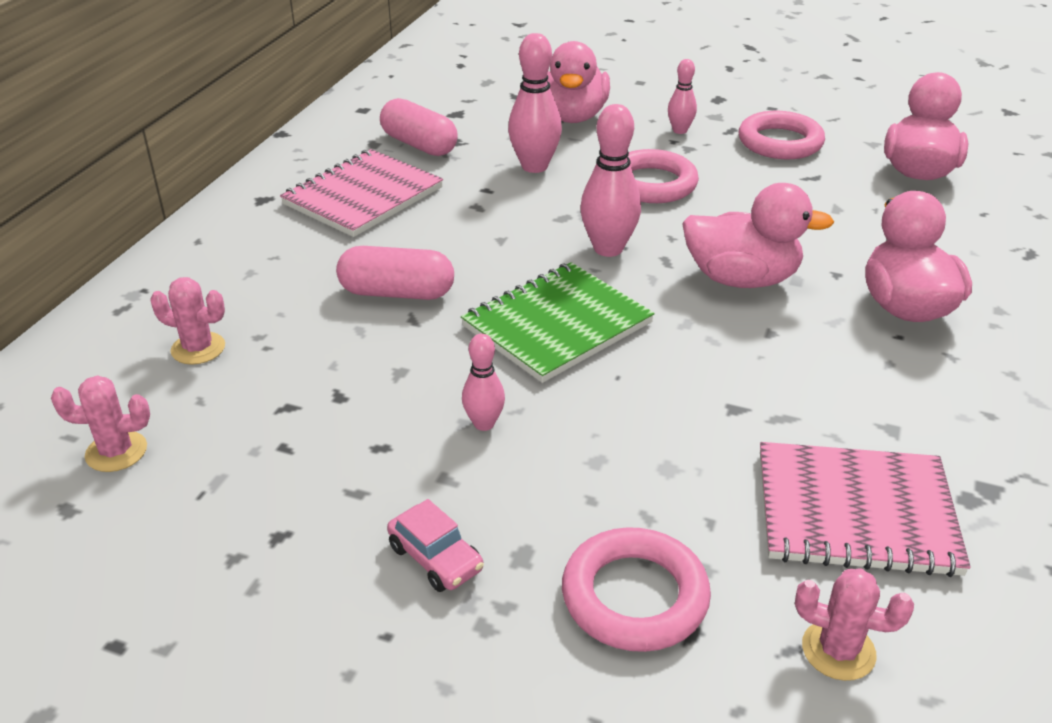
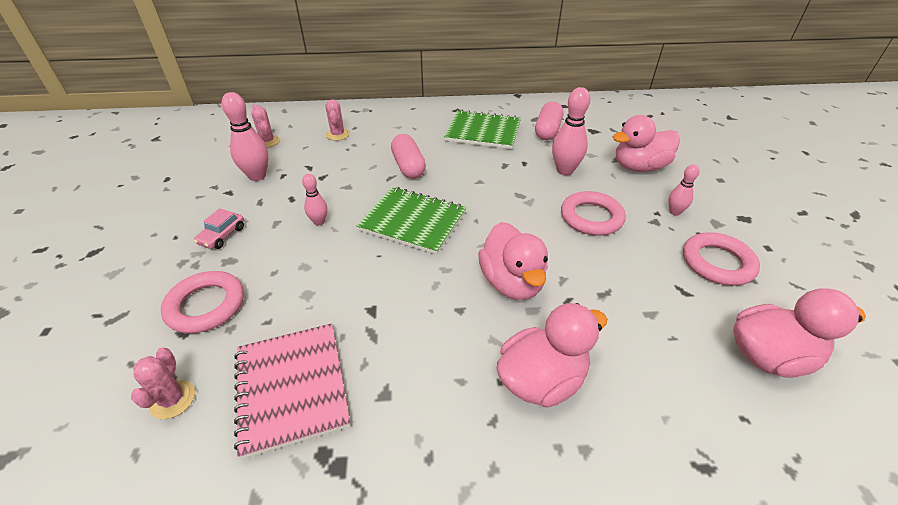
camera: 65 degrees right, 5 degrees up
pink notebook [280,149,443,237] -> green notebook [444,110,521,149]
pink bowling pin [580,104,641,257] -> pink bowling pin moved to [222,92,269,181]

